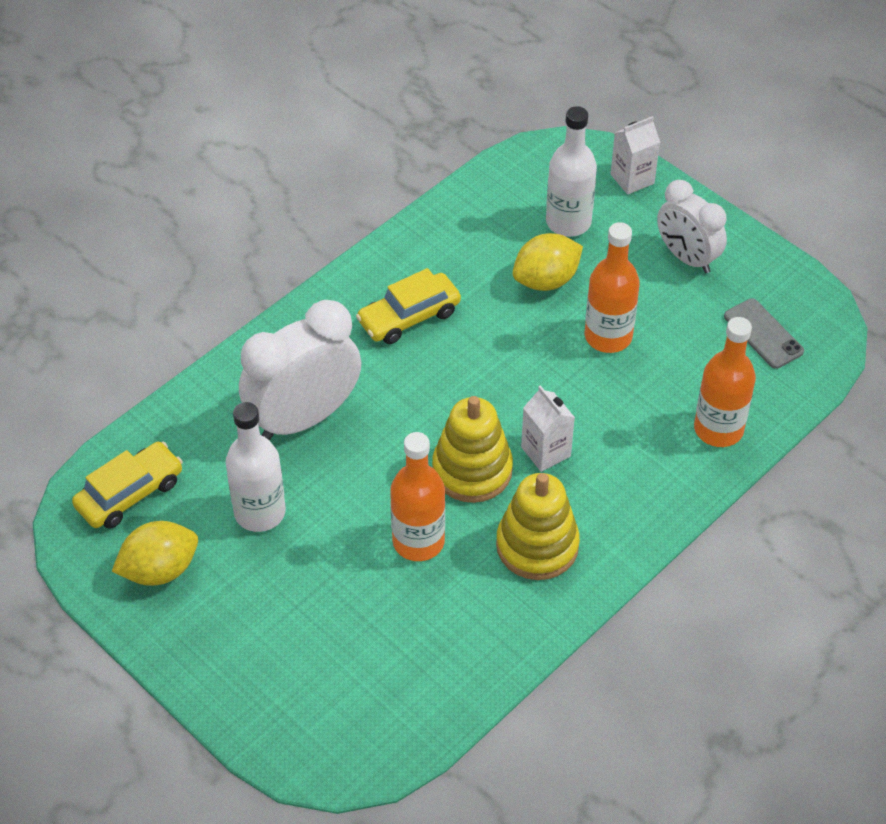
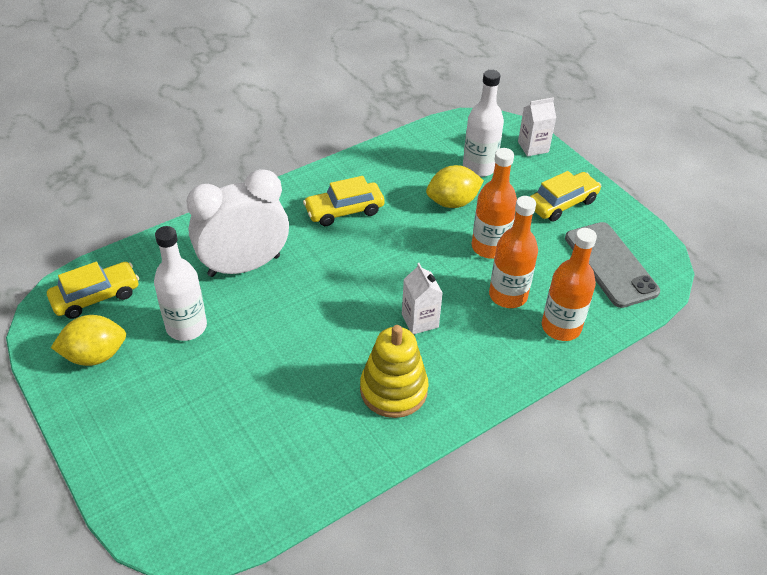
camera: 10 degrees right, 5 degrees down
orange bottle [390,432,445,561] -> orange bottle moved to [489,196,538,308]
yellow stacking toy [432,396,513,503] -> none
white clock [657,180,727,273] -> yellow car [530,171,601,222]
grey phone [724,299,804,369] -> grey phone [565,222,660,308], size x1.62

